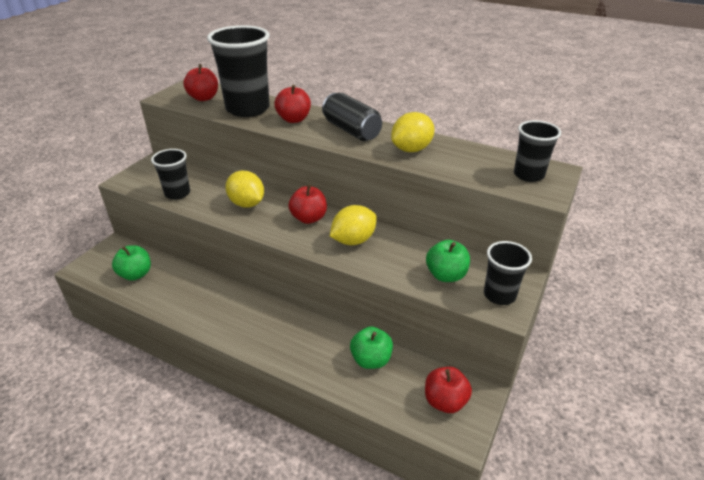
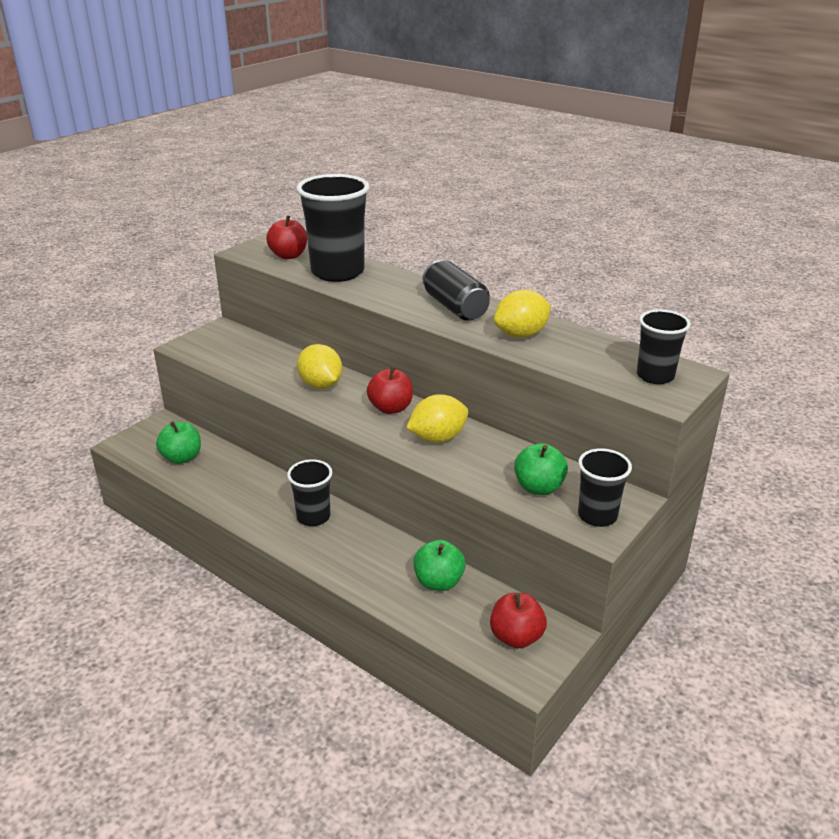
camera: 10 degrees right, 5 degrees down
black cup [151,149,190,200] -> black cup moved to [287,459,332,526]
red apple [274,85,311,123] -> none

